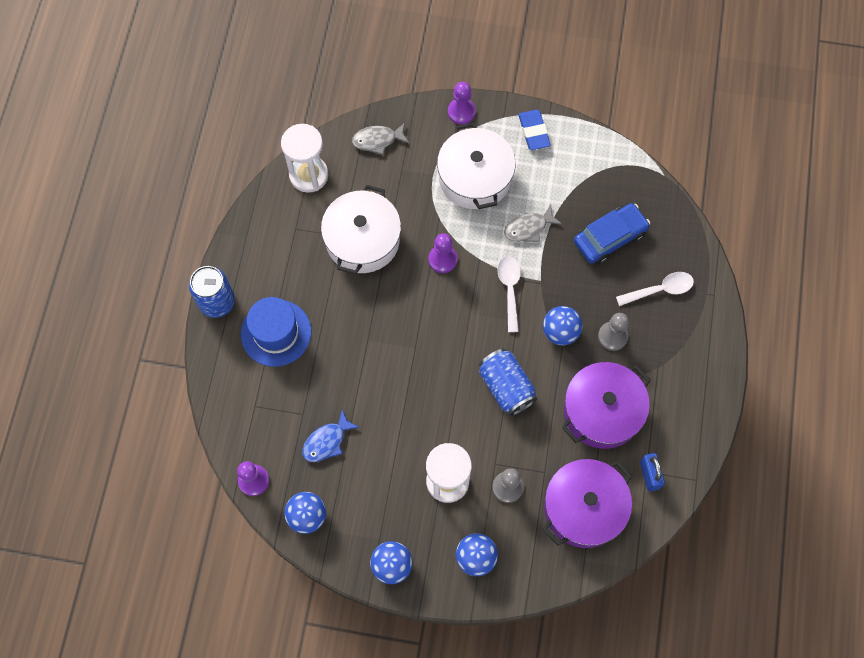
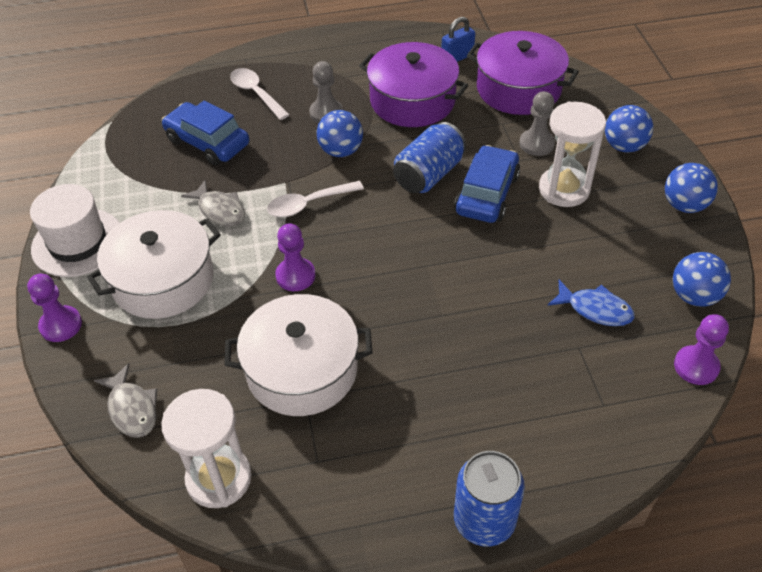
camera: 110 degrees left, 20 degrees down
blue hat [241,297,311,367] -> none
blue eraser [518,110,551,150] -> white hat [30,184,119,277]
none -> blue car [454,145,520,223]

